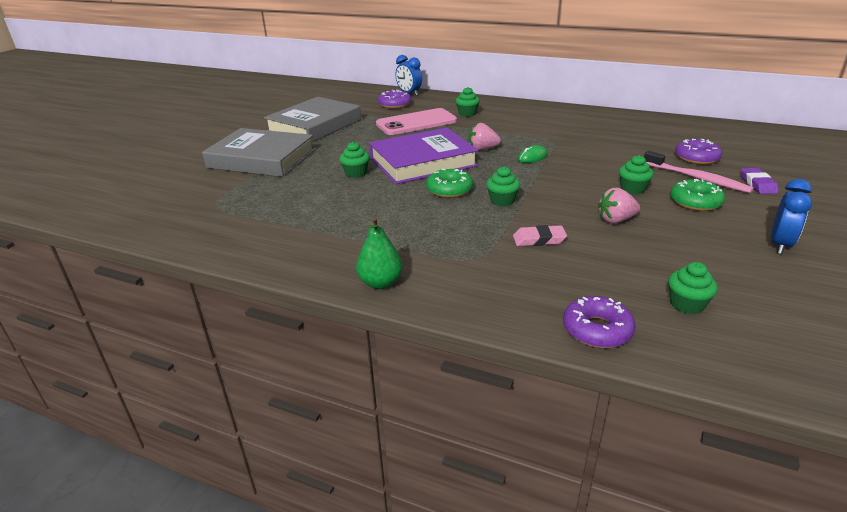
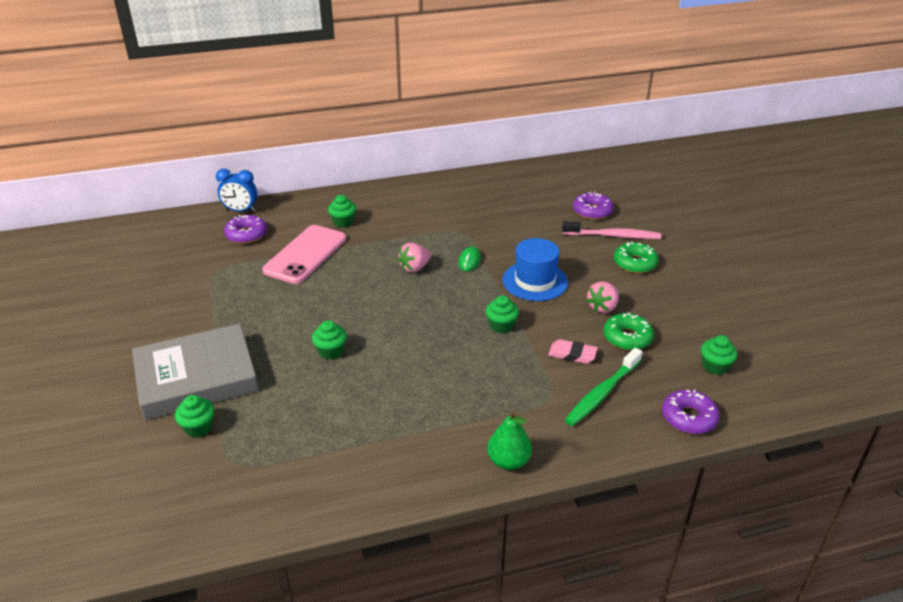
camera: 40 degrees left, 5 degrees up
grey book [264,97,361,143] -> none
purple book [369,128,478,184] -> none
green donut [426,169,473,198] -> green donut moved to [603,312,654,350]
pink eraser [513,225,567,246] -> pink eraser turned 60 degrees clockwise [548,339,598,364]
green cupcake [619,155,653,194] -> green cupcake moved to [175,395,215,438]
purple eraser [741,168,779,194] -> none
blue clock [771,179,812,254] -> none
none -> blue hat [503,238,568,301]
none -> green toothbrush [565,348,642,426]

